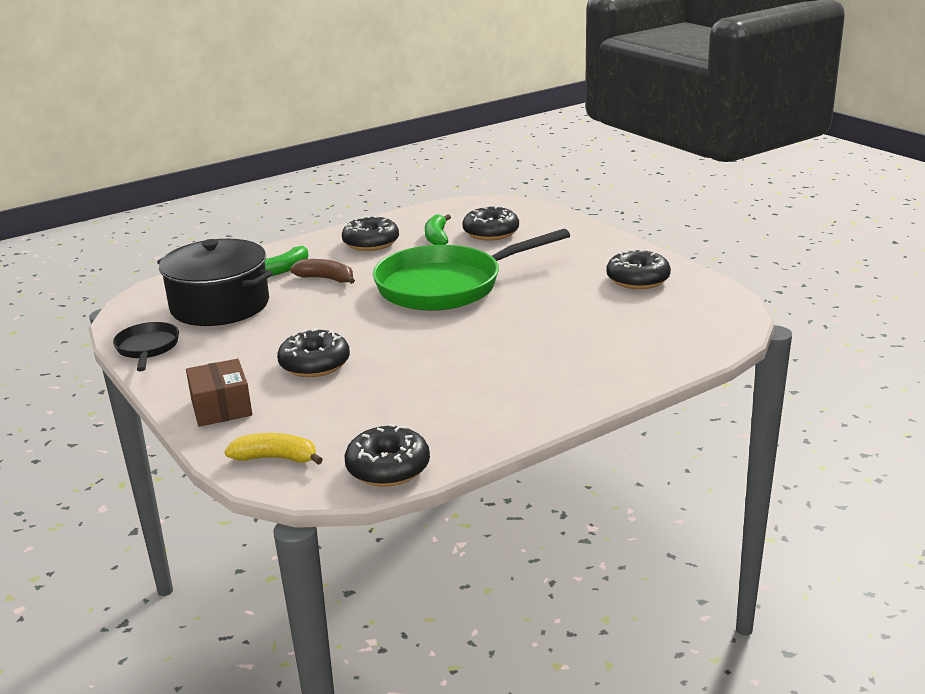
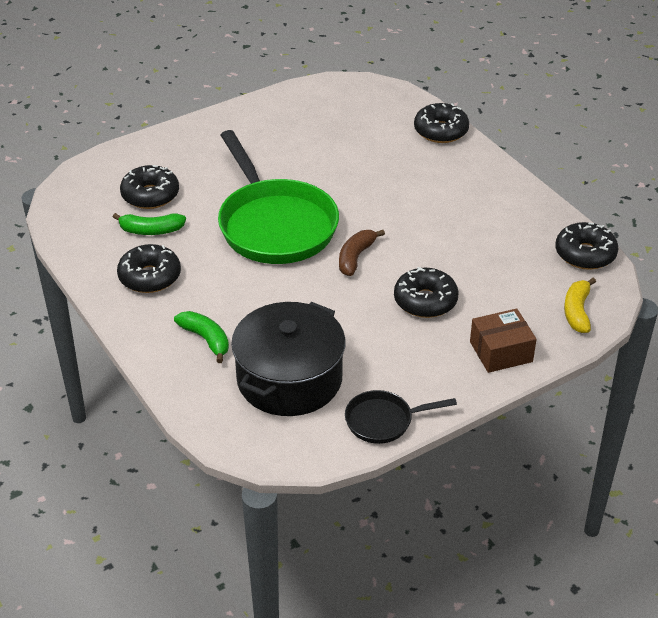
camera: 90 degrees left, 15 degrees up
brown banana [290,259,355,284] -> brown banana moved to [339,230,385,276]
black donut [607,249,671,289] -> black donut moved to [414,103,469,143]

